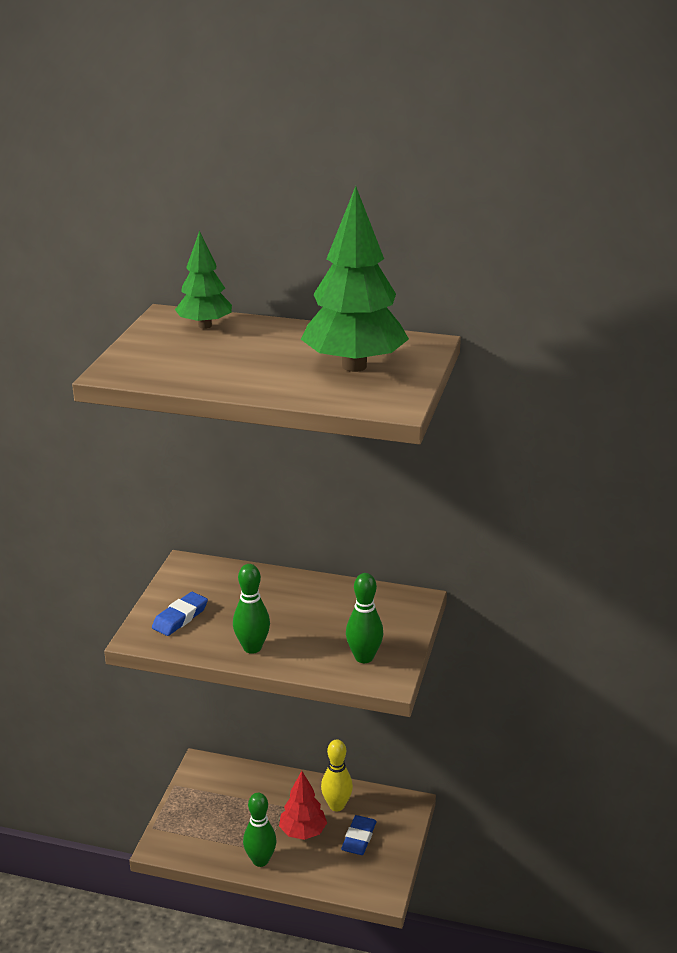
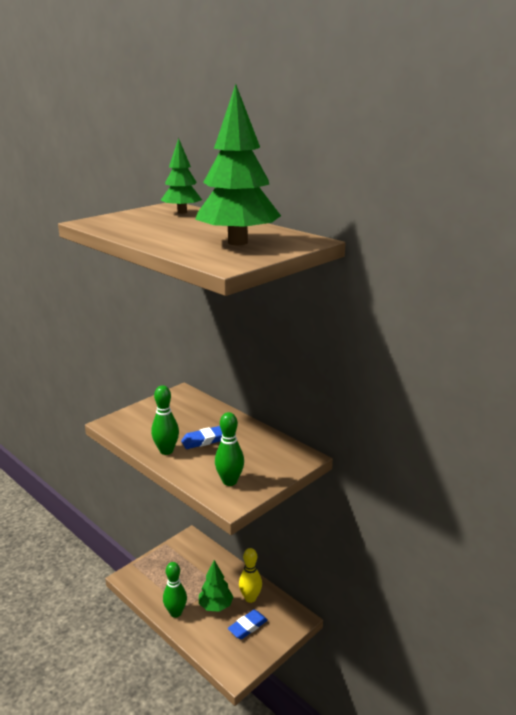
camera: 30 degrees right, 5 degrees down
blue eraser [152,592,208,636] -> blue eraser moved to [181,426,222,449]
red tree [279,771,327,840] -> green tree [199,560,233,612]

